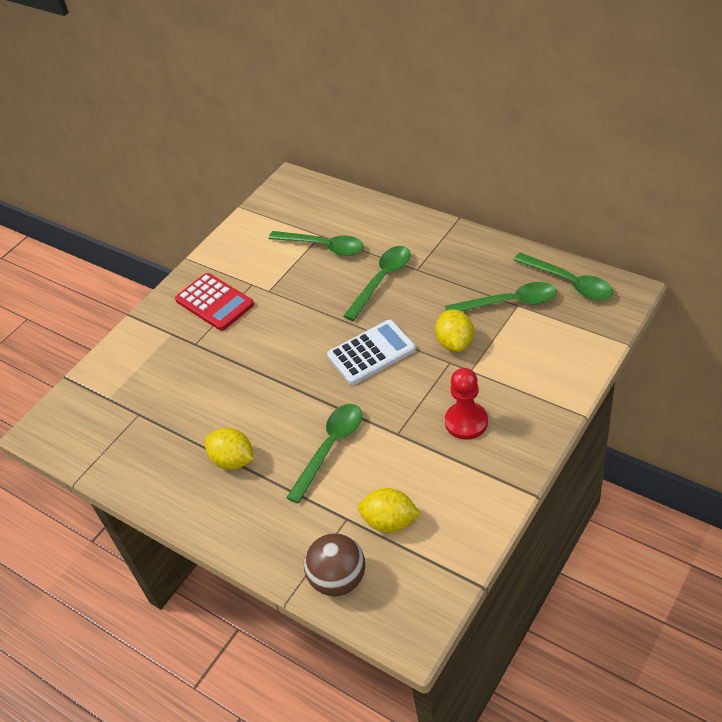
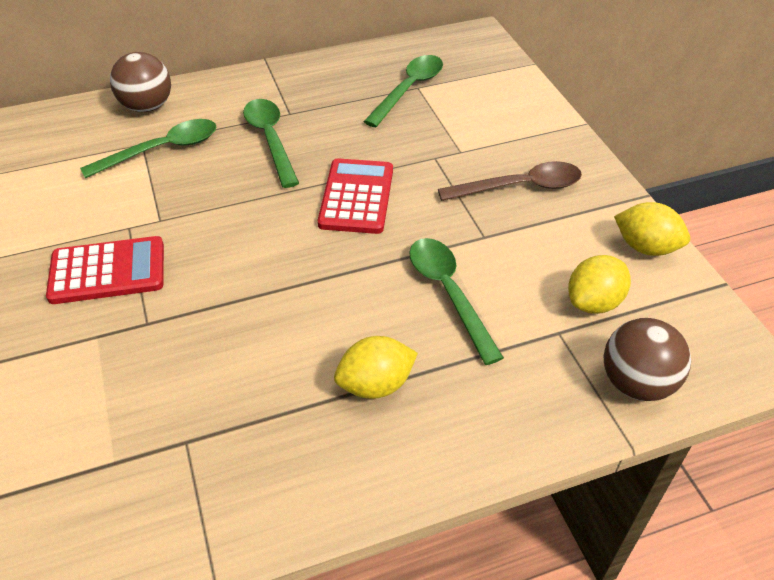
camera: 60 degrees left, 0 degrees up
white calculator [327,320,416,385] -> red calculator [318,158,393,234]
yellow lemon [435,310,474,352] -> yellow lemon moved to [614,202,690,256]
red pawn [445,368,488,440] -> brown spoon [438,161,582,201]
green spoon [514,253,613,300] -> none
none -> brown ball [110,52,171,112]

